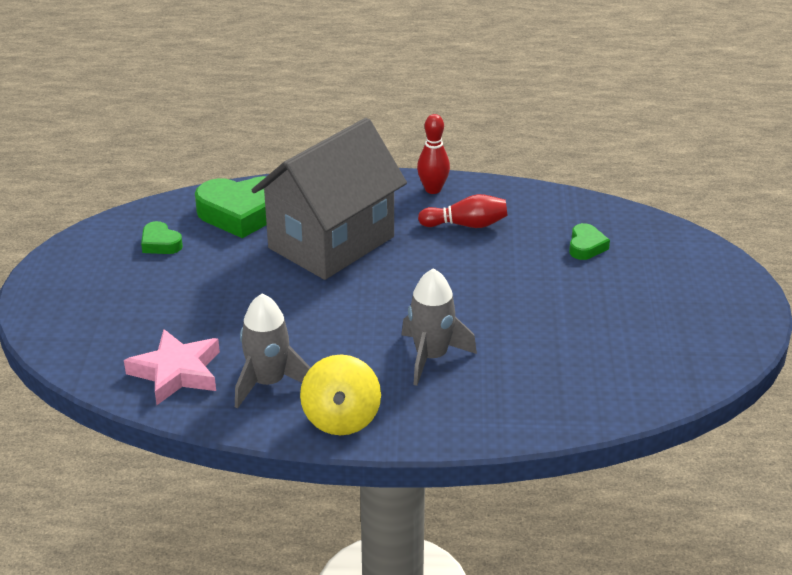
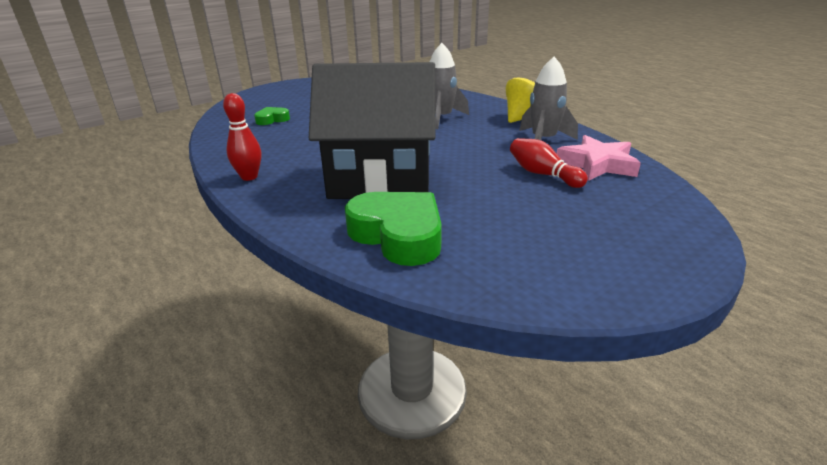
camera: 130 degrees left, 5 degrees down
green heart [141,221,183,254] -> none
grey house [252,118,407,280] -> black house [309,62,435,199]
red bowling pin [418,194,508,228] -> red bowling pin moved to [510,138,588,188]

